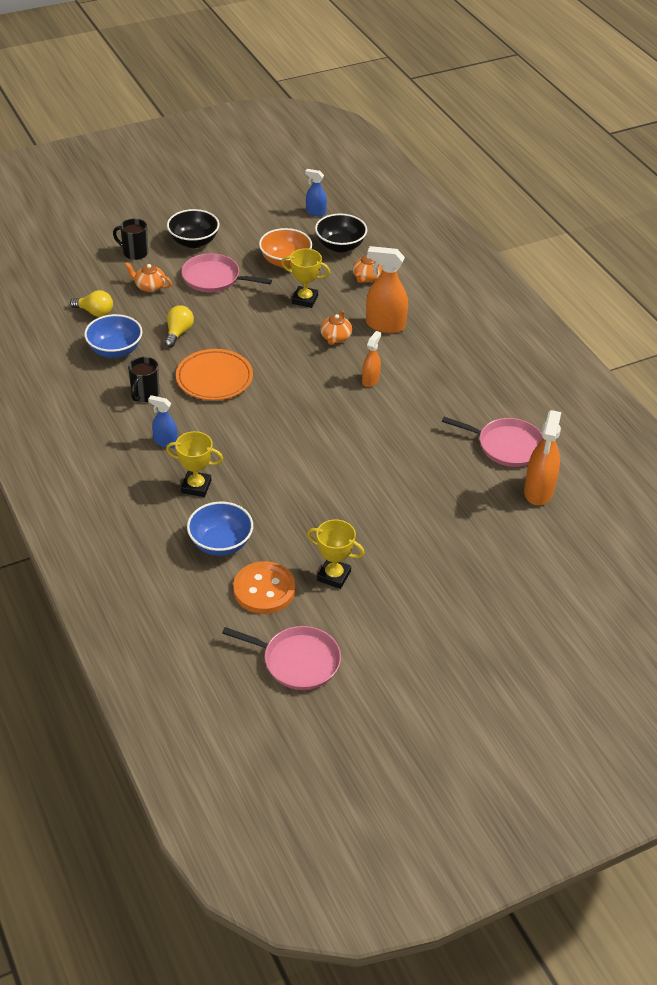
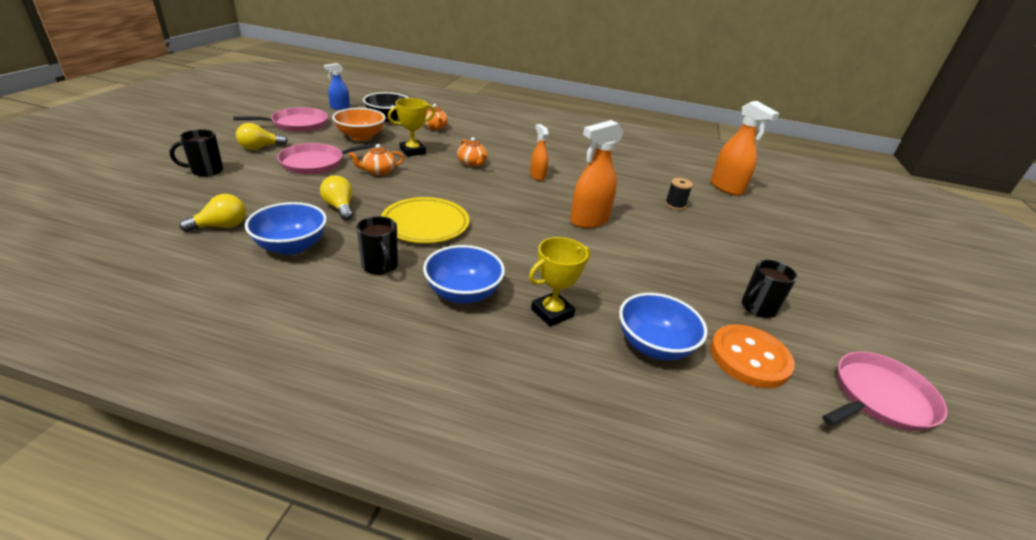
camera: 50 degrees left, 10 degrees down
orange teapot [125,262,172,292] -> orange teapot moved to [349,144,404,176]
blue spray bottle [148,395,178,448] -> blue bowl [423,245,505,304]
black bowl [167,209,219,248] -> yellow light bulb [236,123,288,150]
orange plate [176,349,253,400] -> yellow plate [381,197,469,243]
yellow trophy [307,519,365,589] -> black mug [742,260,797,318]
orange spray bottle [366,246,408,333] -> orange spray bottle moved to [570,120,624,228]
pink pan [442,417,543,467] -> pink pan moved to [233,107,328,132]
none -> black spool [665,178,693,210]

